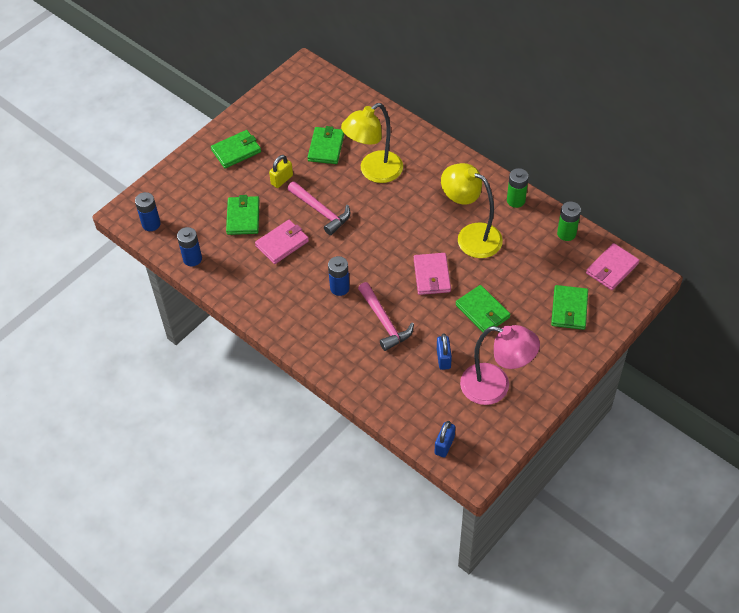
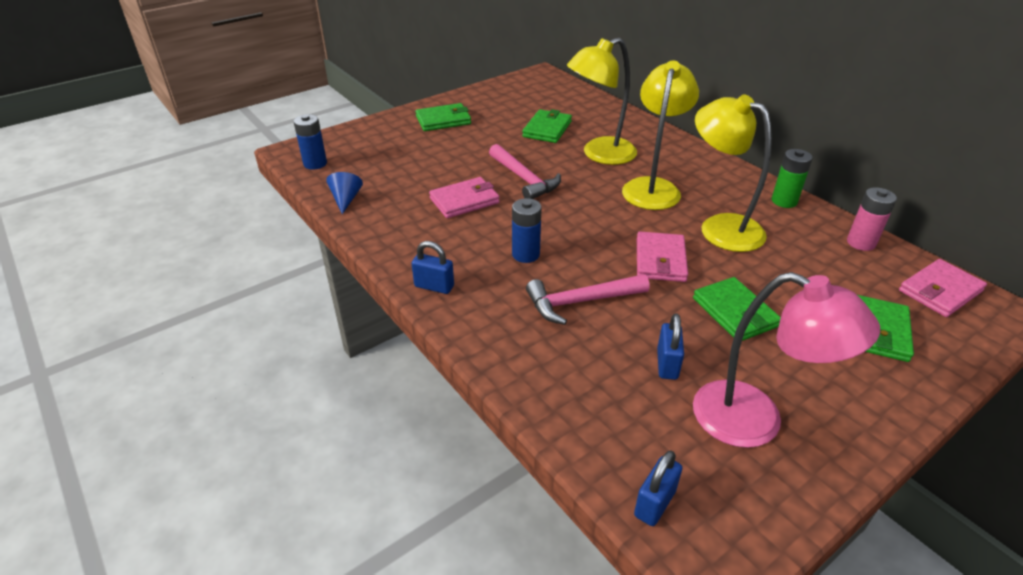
camera: 10 degrees right, 15 degrees down
blue battery [177,227,202,266] -> blue cone [326,172,363,214]
green wallet [226,195,260,235] -> none
yellow padlock [269,155,293,188] -> none
pink hammer [358,282,414,351] -> pink hammer turned 90 degrees clockwise [526,274,650,325]
green battery [557,202,581,241] -> pink battery [847,187,897,251]
none -> blue padlock [411,241,454,294]
none -> yellow lamp [622,60,699,210]

